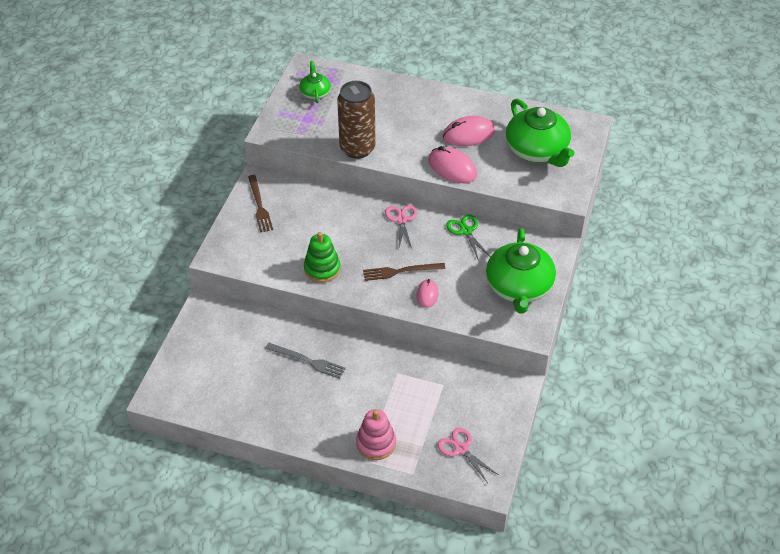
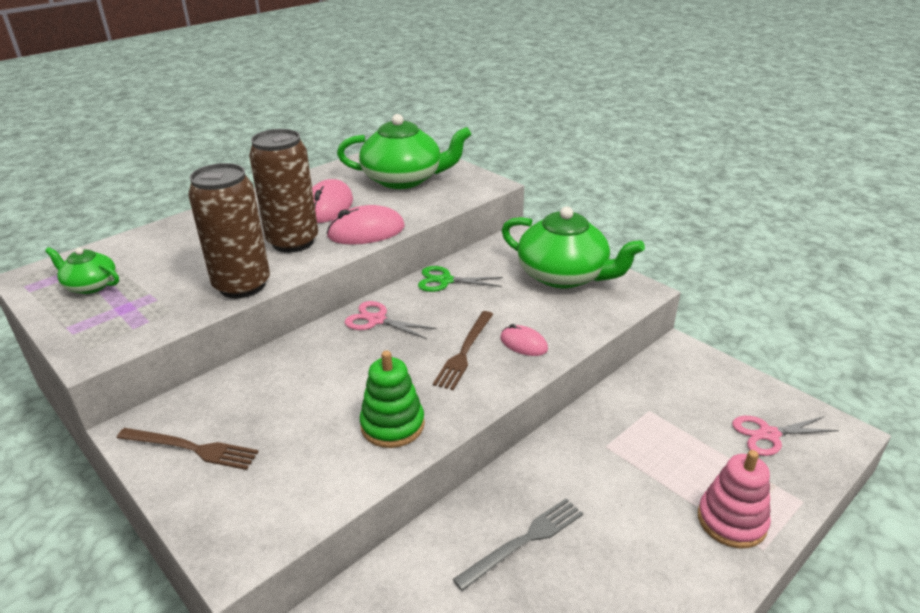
camera: 60 degrees left, 15 degrees down
none -> brown can [249,129,318,253]

